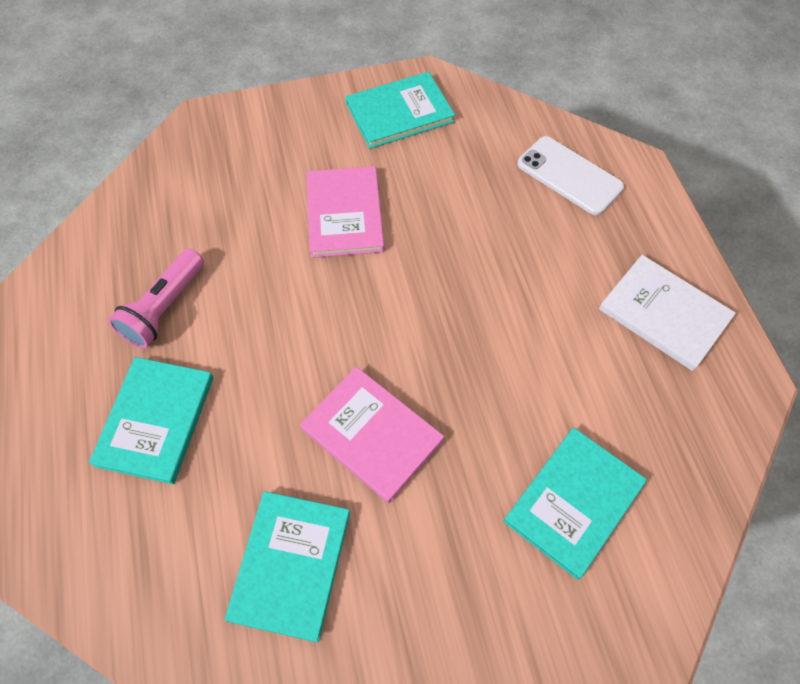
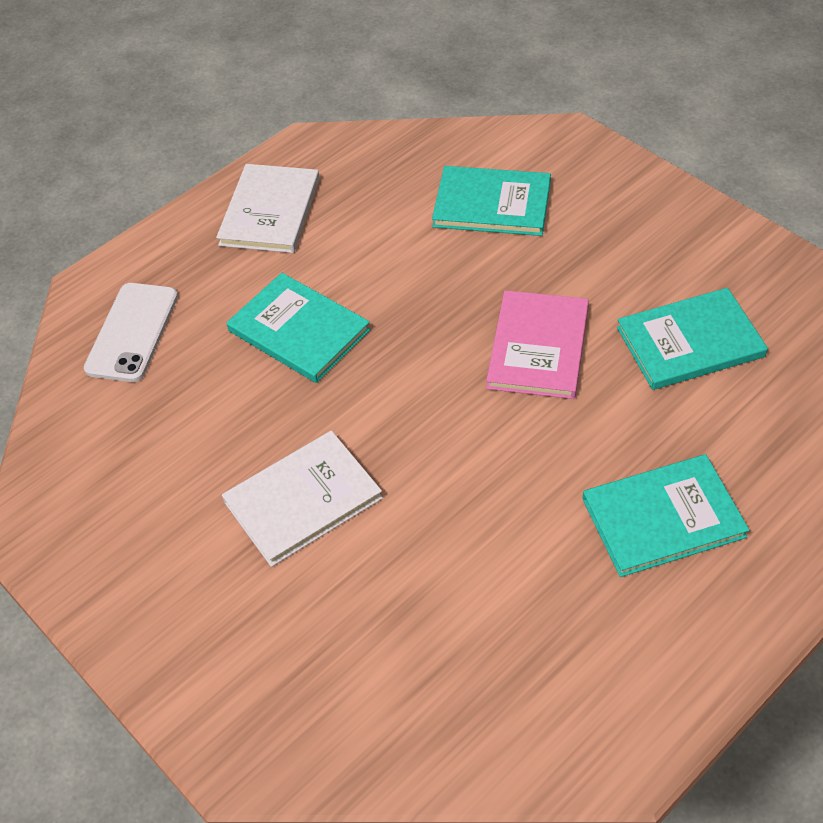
camera: 115 degrees left, 10 degrees down
pink flashlight [108,249,204,348] -> none
pink book [306,166,384,258] -> white book [222,431,383,567]
turquoise book [346,72,455,149] -> turquoise book moved to [227,273,371,383]

